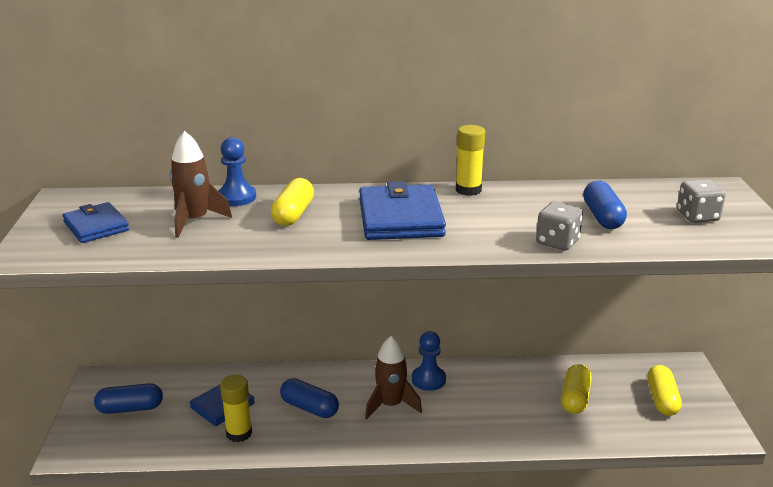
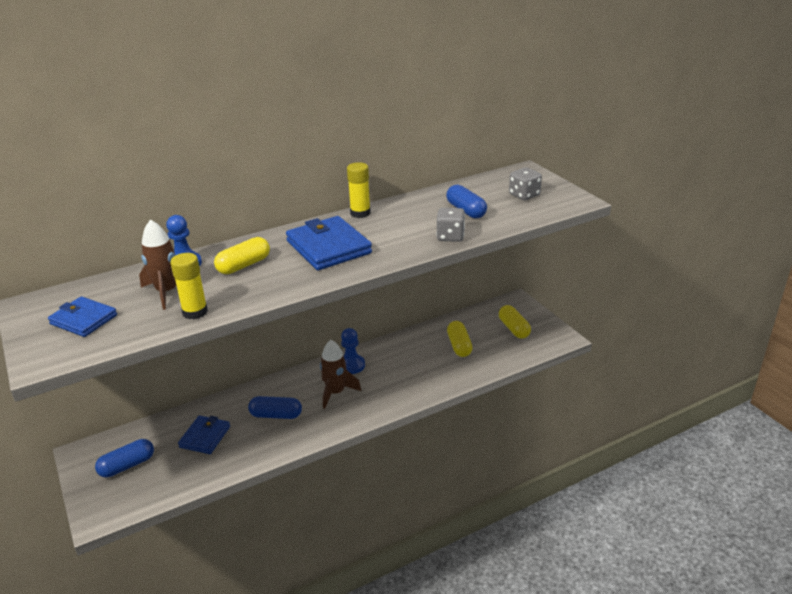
camera: 25 degrees left, 5 degrees up
yellow glue stick [220,375,252,442] -> yellow glue stick moved to [170,253,208,319]
yellow capsule [271,178,314,226] -> yellow capsule turned 60 degrees clockwise [214,237,270,274]

